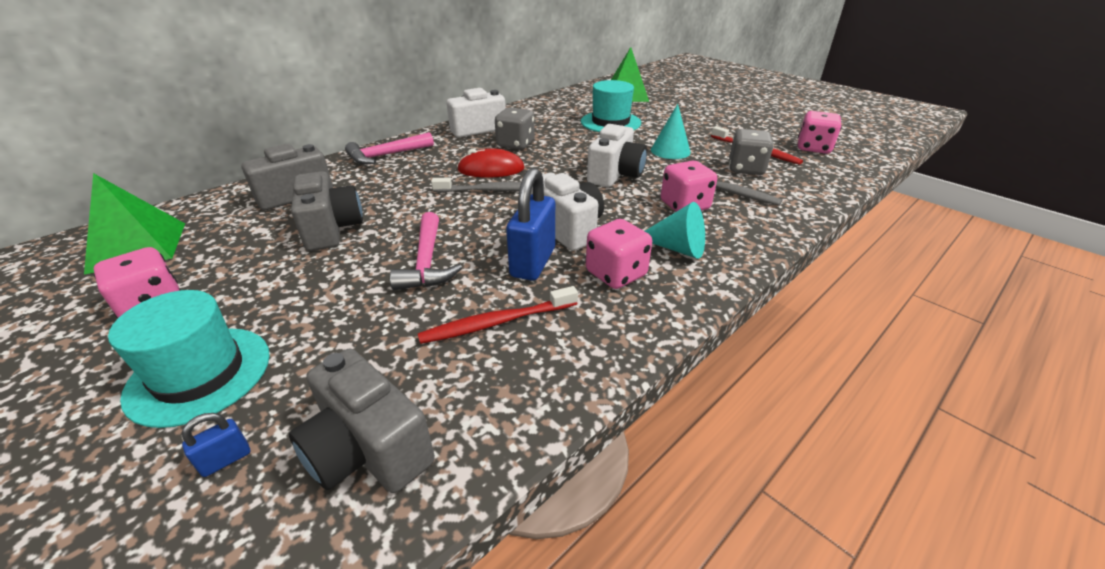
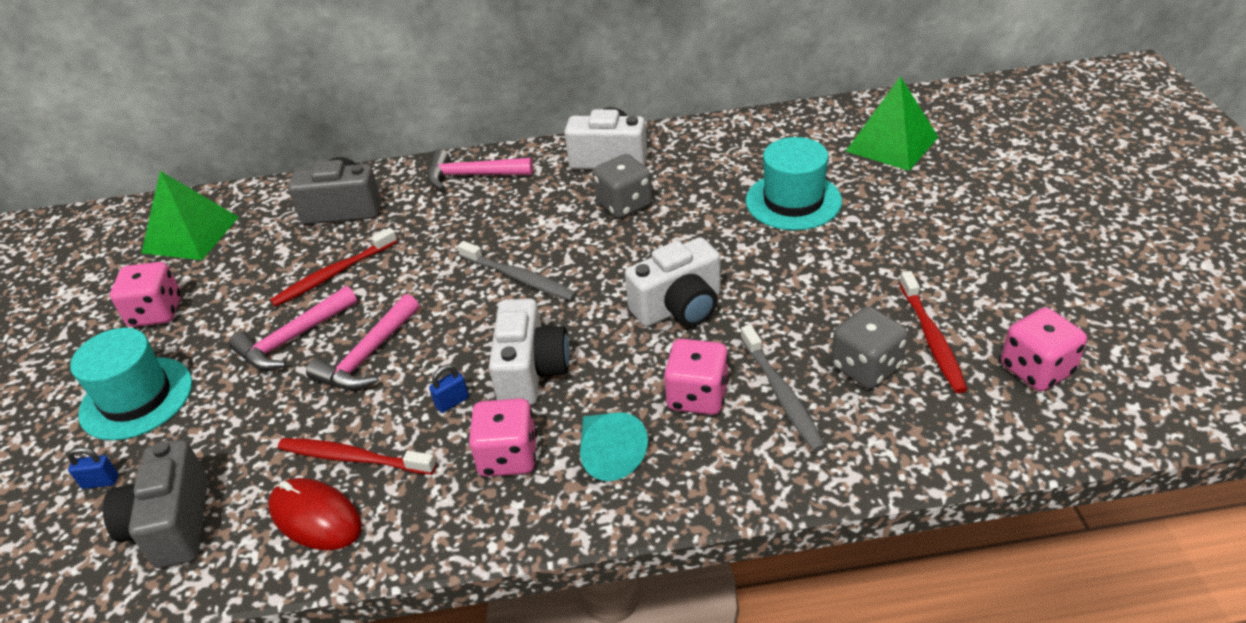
camera: 40 degrees right, 5 degrees up
grey camera [291,171,363,251] -> red toothbrush [270,228,398,307]
red mouse [457,148,524,178] -> red mouse moved to [268,478,362,550]
blue padlock [506,168,555,281] -> blue padlock [429,365,469,413], size x0.44
turquoise cone [651,104,691,159] -> none
none -> pink hammer [229,286,357,370]

